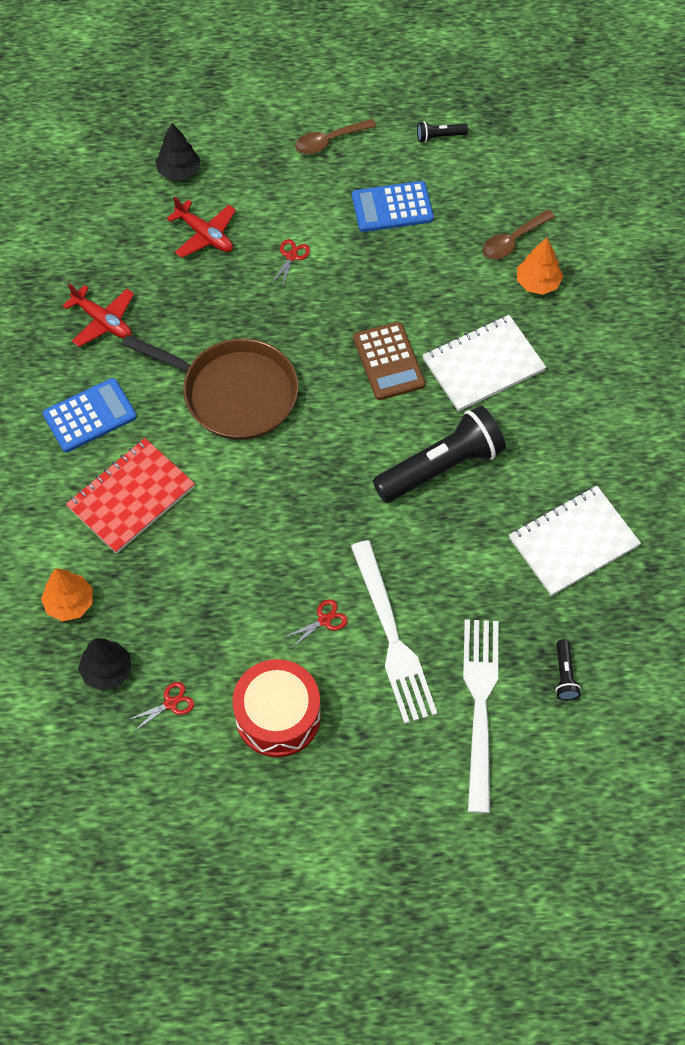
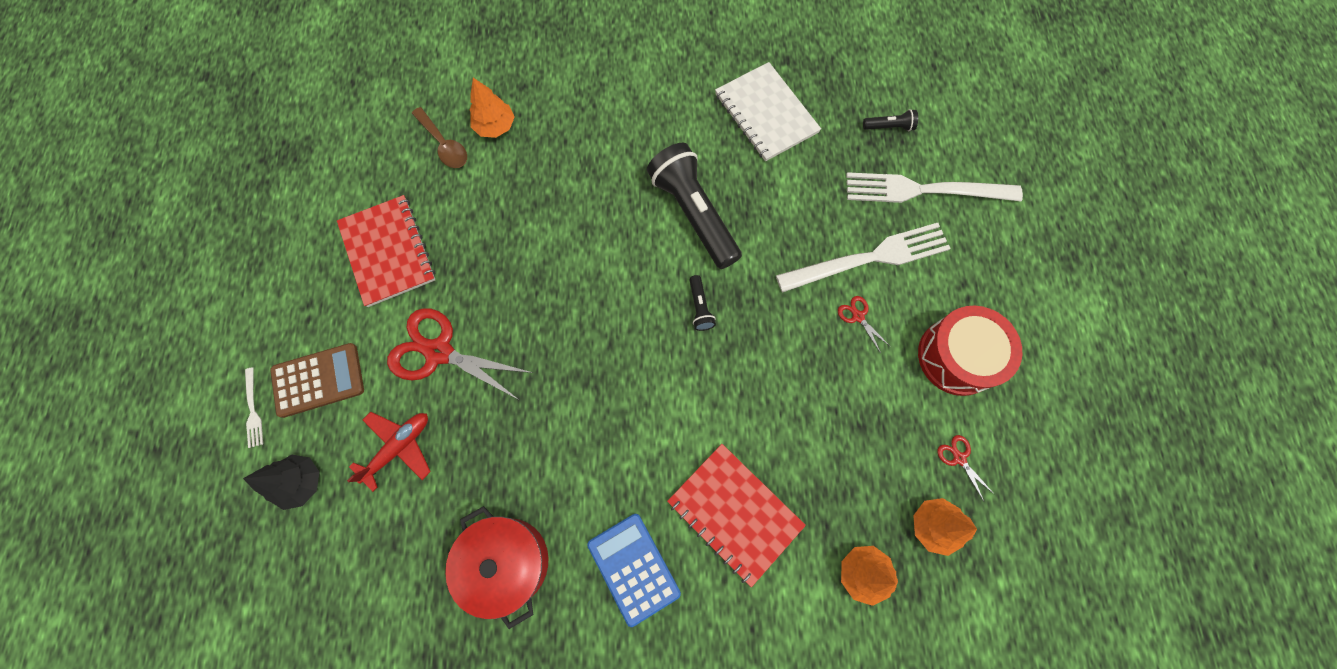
camera: 90 degrees left, 10 degrees up
red plane [63,283,134,347] -> red pot [445,506,548,629]
black tree [78,639,131,691] -> orange tree [913,498,977,556]
brown pan [122,335,298,440] -> none
red scissors [271,239,310,288] -> red scissors [387,308,533,400], size x2.29
brown spoon [295,119,377,154] -> none
blue calculator [352,181,434,232] -> red notebook [337,195,435,307]
brown calculator [353,322,425,400] -> brown calculator moved to [270,343,364,418]
black flashlight [417,121,468,143] -> black flashlight moved to [689,275,716,331]
white notebook [422,315,546,412] -> none
none -> white fork [245,367,263,448]

